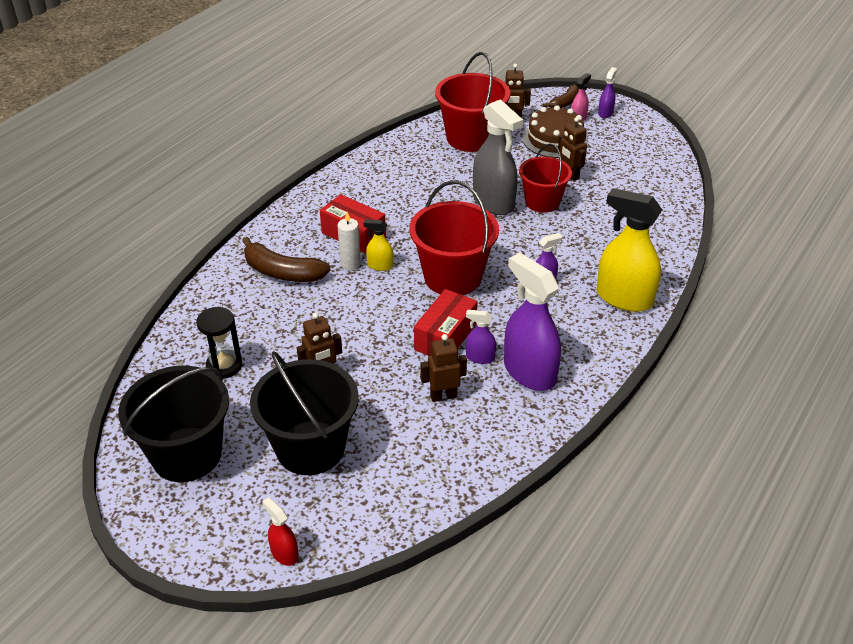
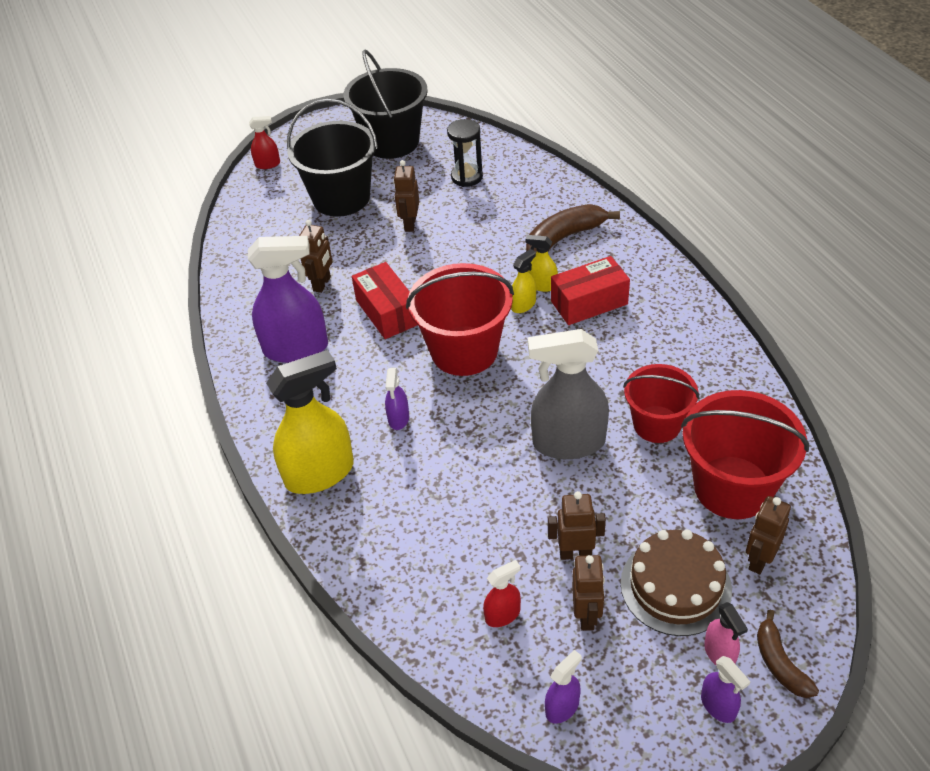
camera: 125 degrees right, 5 degrees up
white candle [337,212,361,270] -> yellow spray bottle [525,235,558,292]
purple spray bottle [466,310,496,364] -> purple spray bottle moved to [545,650,582,724]
red bucket [519,144,572,213] -> red bucket moved to [623,364,699,443]
none -> red spray bottle [483,560,521,627]
none -> brown robot [572,555,605,631]

